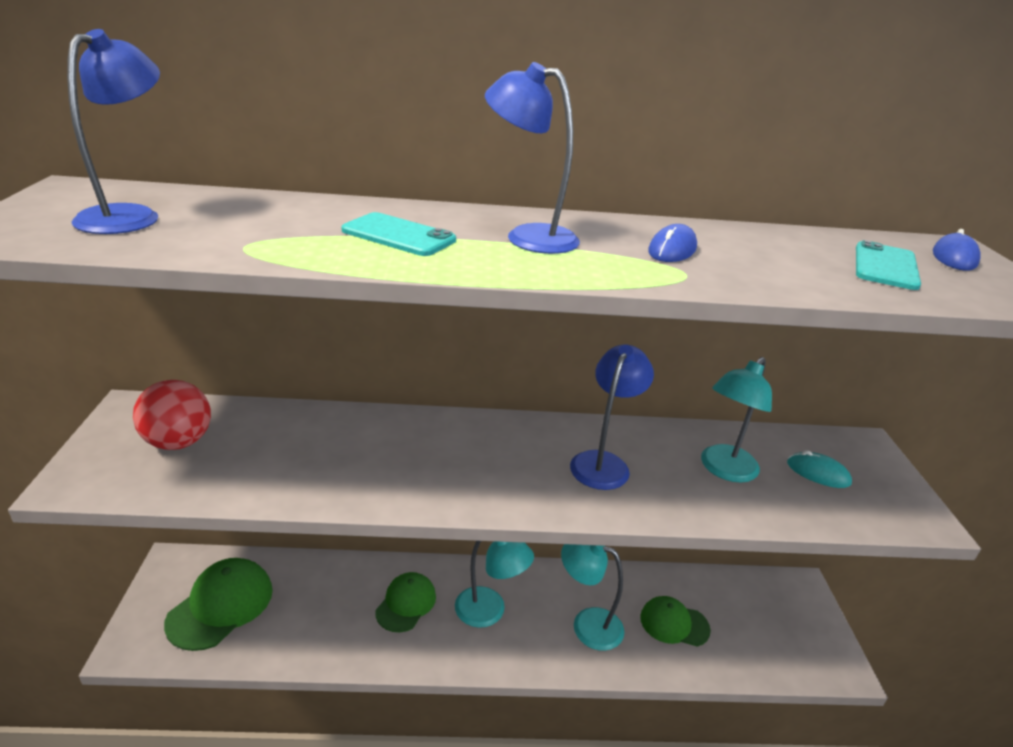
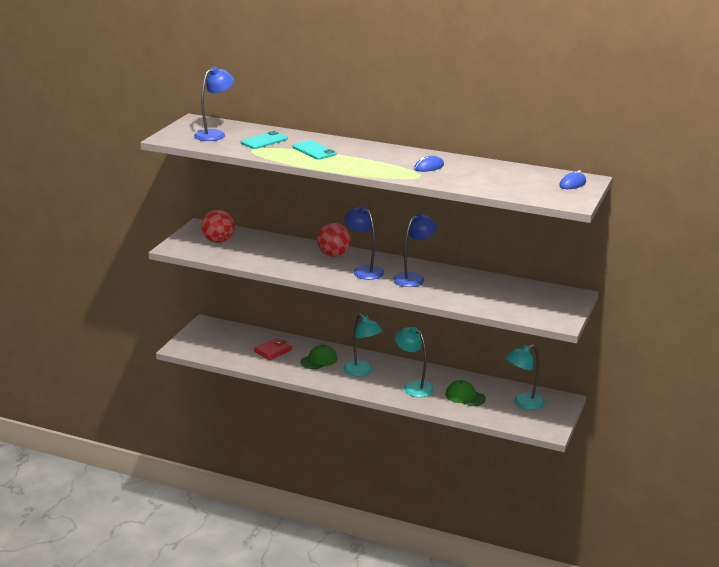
camera: 25 degrees right, 5 degrees down
green cap [164,558,273,651] -> none
blue lamp [485,62,580,254] -> blue lamp moved to [344,206,384,280]
turquoise lamp [701,357,772,483] -> turquoise lamp moved to [506,344,545,410]
turquoise mouse [787,450,852,488] -> none
turquoise phone [856,240,921,290] -> turquoise phone moved to [241,131,288,149]
none -> red wallet [254,338,292,360]
none -> red ball [317,223,351,257]

